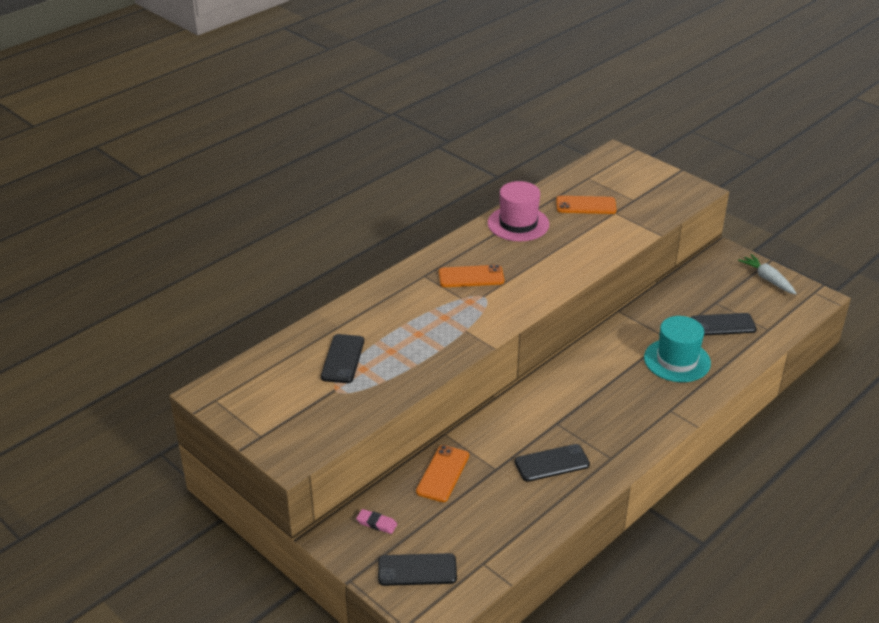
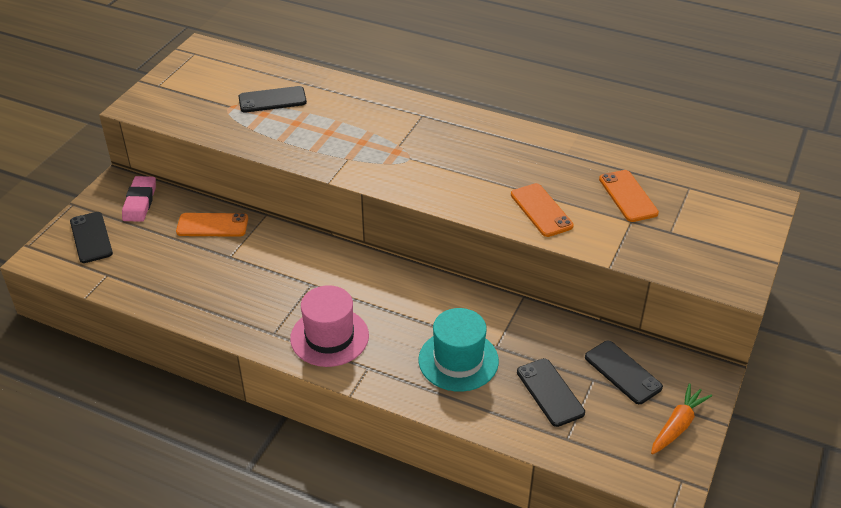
camera: 70 degrees right, 5 degrees up
pink eraser [356,509,397,534] -> pink eraser [122,176,156,222], size x1.66
orange phone [439,265,504,287] -> orange phone moved to [511,183,574,237]
pink hat [488,181,549,241] -> pink hat moved to [290,285,369,367]
black phone [514,444,590,482] -> black phone moved to [585,341,663,404]
white carrot [738,254,797,294] -> orange carrot [651,383,712,454]

